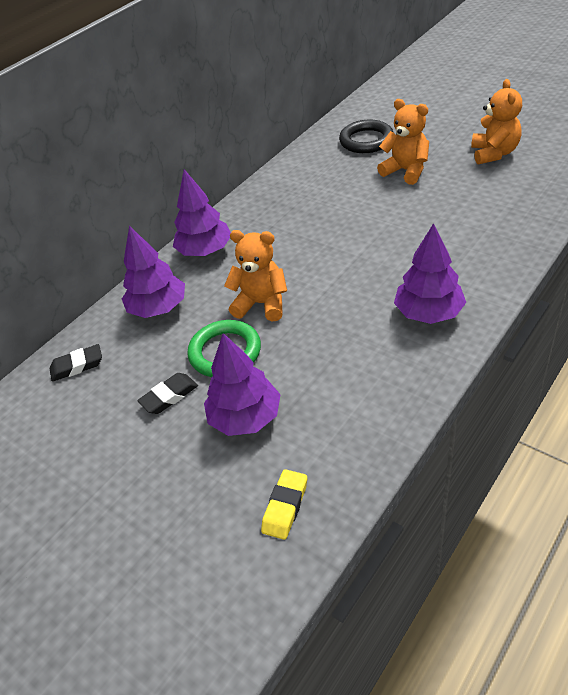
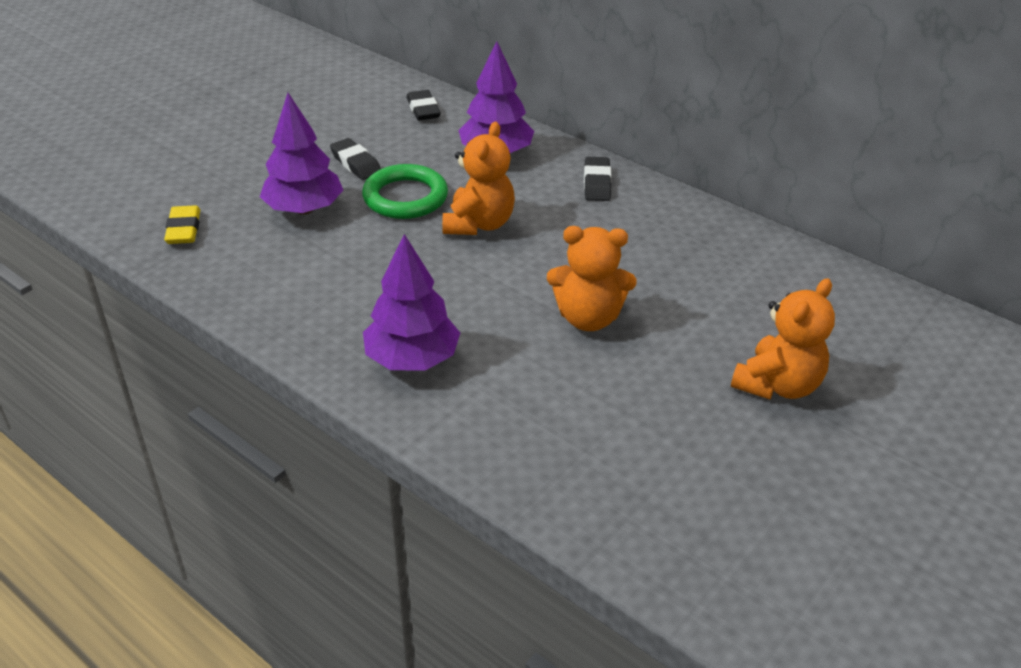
camera: 85 degrees right, 5 degrees down
purple tree [173,169,231,256] -> black eraser [584,157,611,201]
yellow eraser [261,469,307,540] -> yellow eraser turned 60 degrees clockwise [164,205,200,244]
black ring [339,120,394,153] -> none
orange teddy bear [471,79,522,164] -> orange teddy bear moved to [547,226,637,331]

